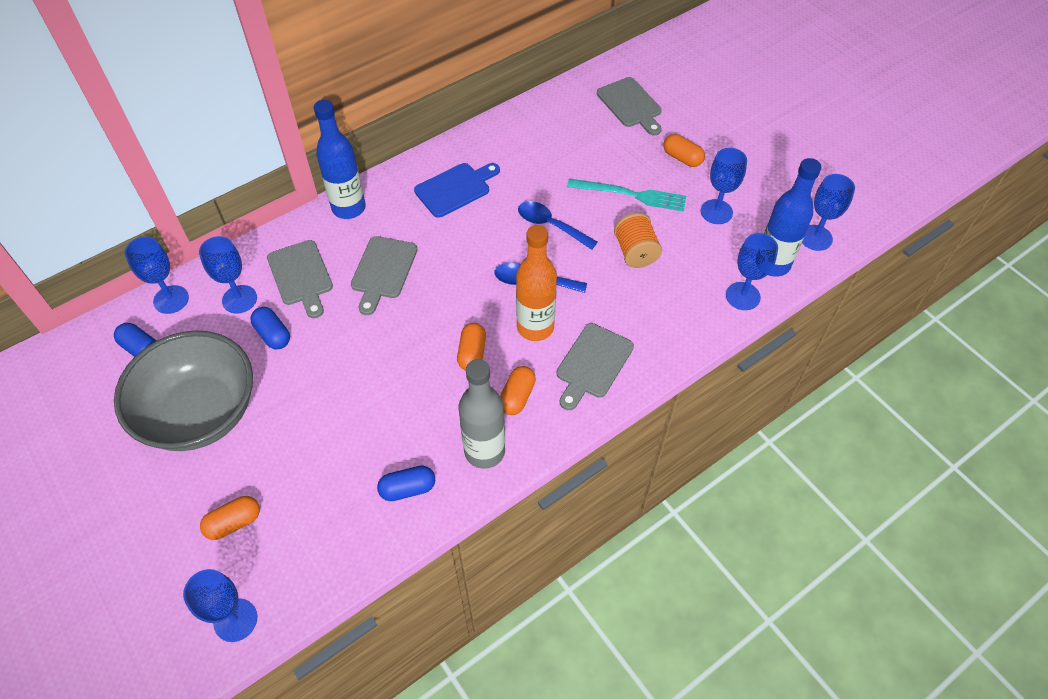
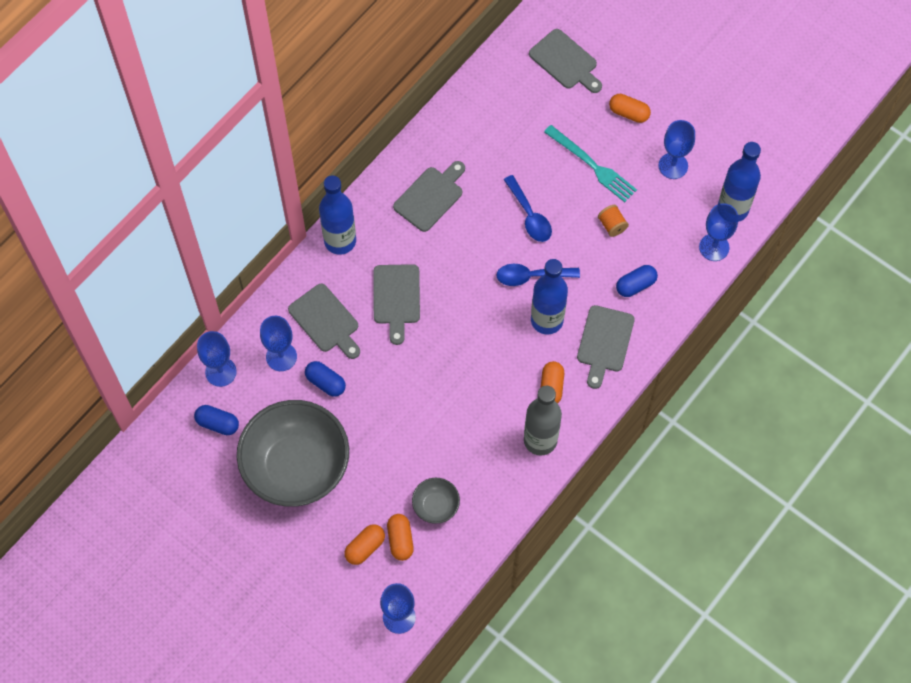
camera: 15 degrees left, 10 degrees up
blue capsule [377,465,435,501] -> blue capsule moved to [616,265,658,297]
blue cutting board [414,163,500,218] -> grey cutting board [393,161,465,232]
orange capsule [457,323,486,371] -> orange capsule moved to [387,514,414,561]
orange bottle [516,225,557,341] -> blue bottle [531,259,568,335]
blue spoon [518,201,597,250] -> blue spoon turned 135 degrees counterclockwise [504,175,552,242]
turquoise fork [567,179,686,212] -> turquoise fork turned 45 degrees clockwise [544,125,637,202]
orange spool [614,213,662,268] -> orange spool [598,205,629,237], size x0.65
blue goblet [802,174,855,251] -> none
none -> grey bowl [412,478,460,524]

